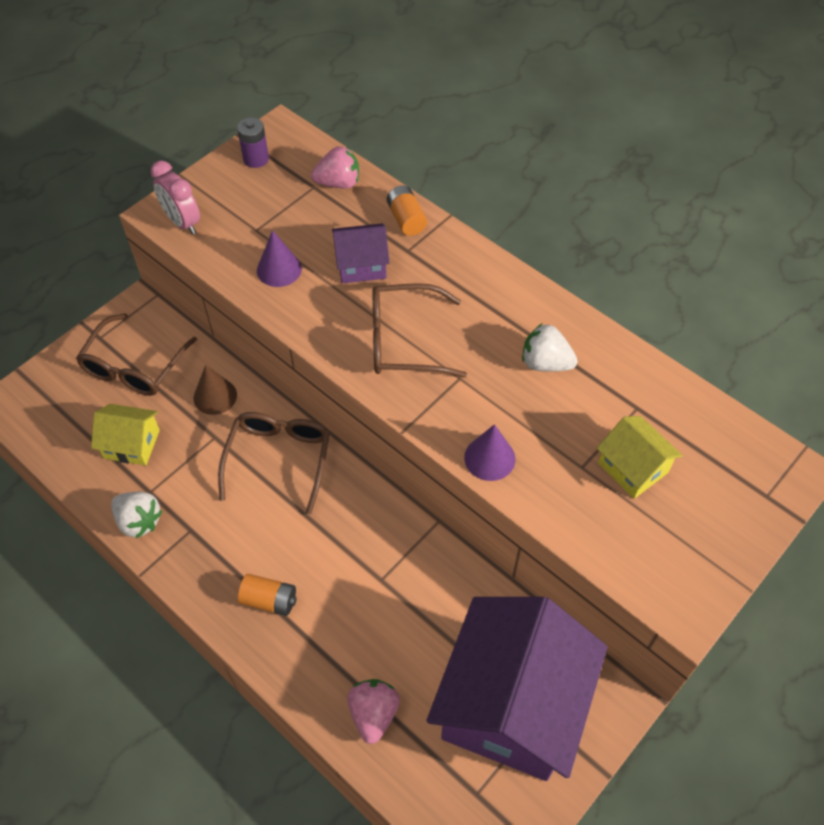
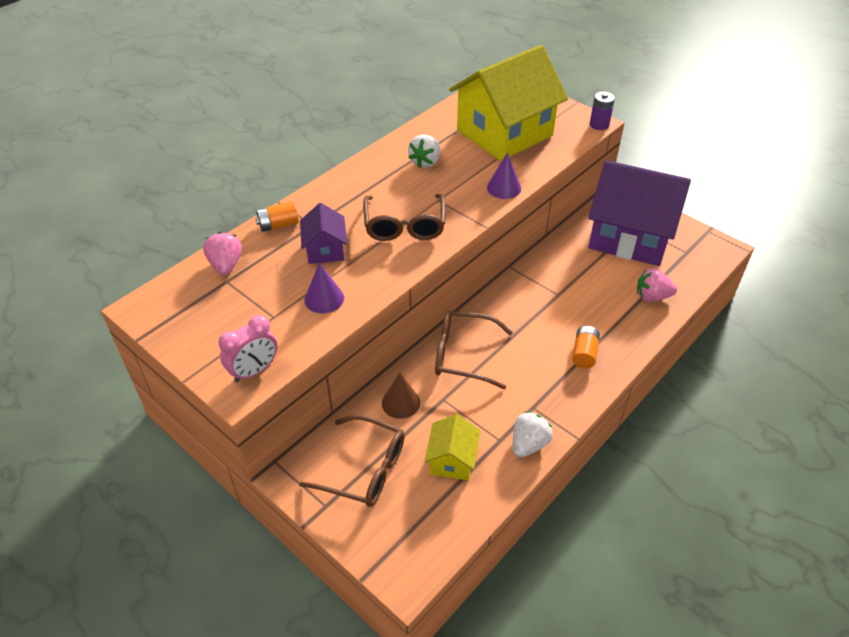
camera: 90 degrees left, 10 degrees down
purple battery [237,117,269,168] -> purple battery moved to [590,92,615,130]
yellow house [597,416,683,499] -> yellow house [449,45,568,161], size x2.22

